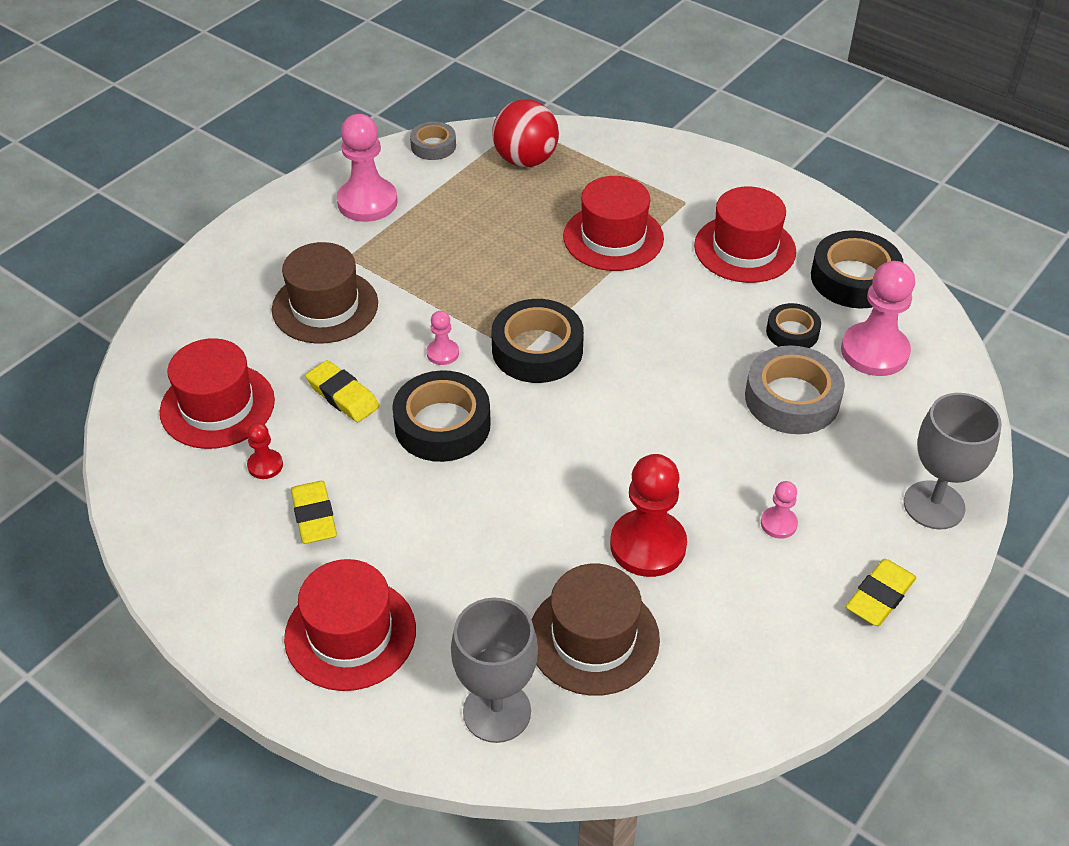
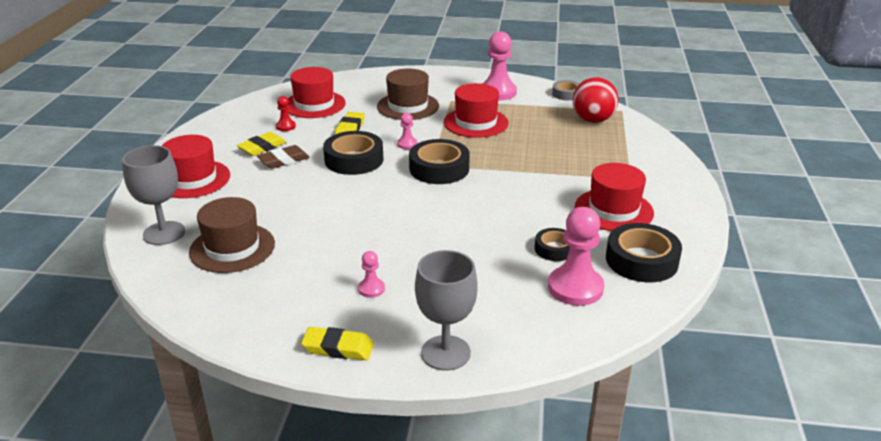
camera: 60 degrees right, 15 degrees down
red hat [563,176,664,271] -> red hat moved to [444,83,509,138]
red pawn [610,454,687,577] -> none
grey tape [745,345,845,434] -> none
none -> brown eraser [257,145,310,169]

